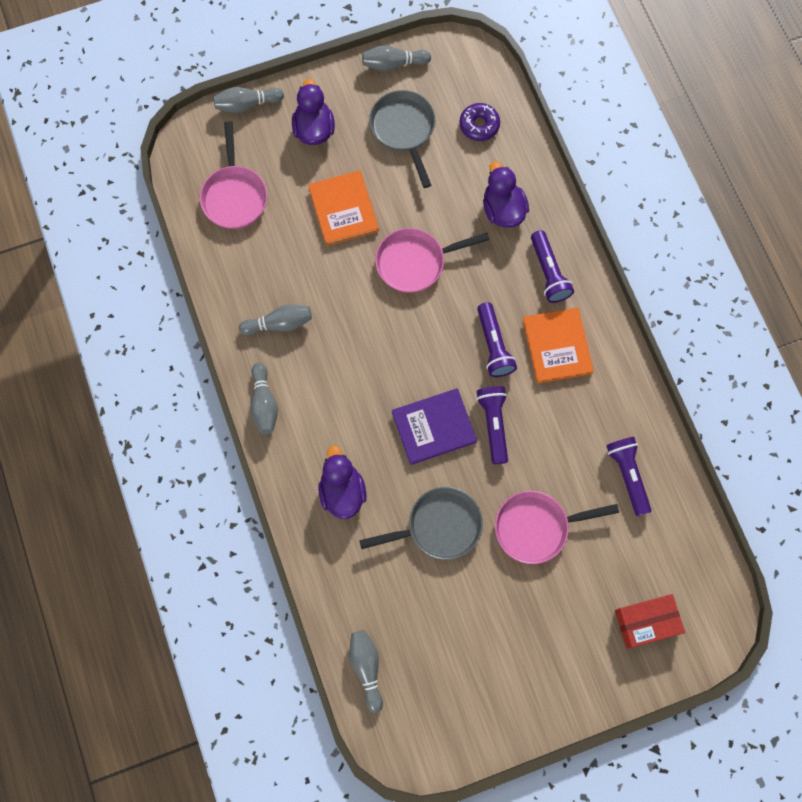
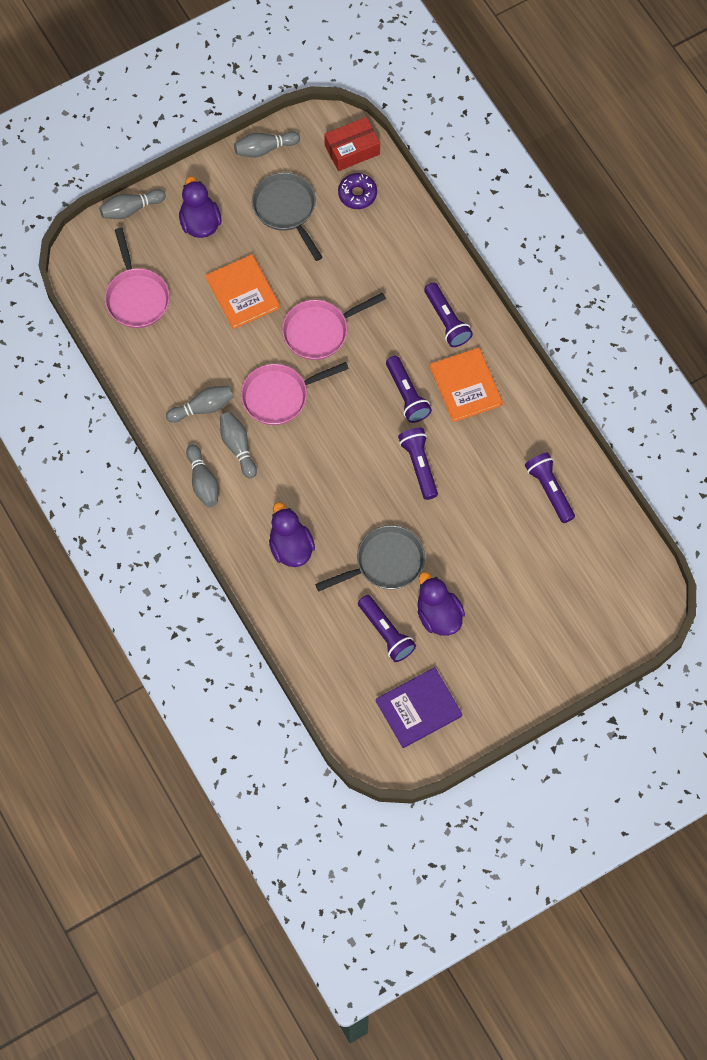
camera: 10 degrees left, 5 degrees down
grey bowling pin [349,630,383,713] -> grey bowling pin moved to [220,412,257,479]
purple book [392,388,477,465] -> purple book moved to [376,667,462,748]
purple duck [483,161,529,228] -> purple duck moved to [418,572,465,636]
pink pan [495,491,619,564] -> pink pan moved to [241,362,349,425]
red box [615,594,685,649] -> red box moved to [324,117,380,171]
none -> purple flashlight [358,595,416,662]

